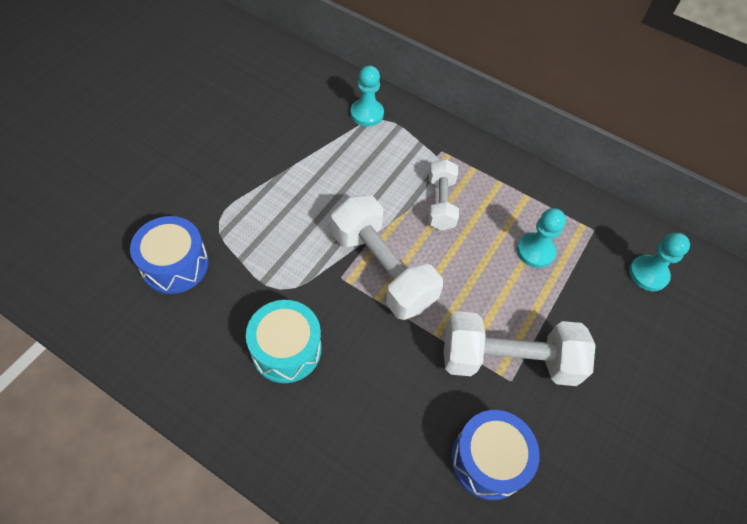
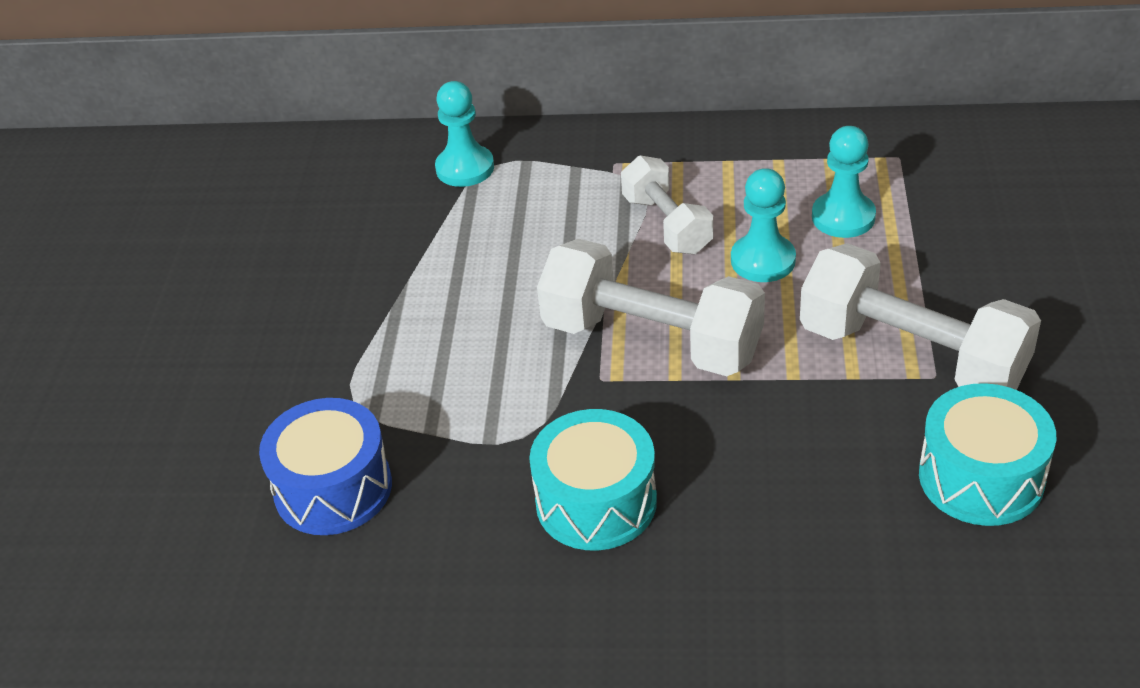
camera: 20 degrees left, 15 degrees down
white dumbbell [444,311,596,386] -> white dumbbell turned 60 degrees clockwise [800,243,1041,390]
blue drum [451,410,540,500] -> turquoise drum [919,383,1056,526]
turquoise pawn [629,233,690,291] -> turquoise pawn moved to [731,168,796,282]

